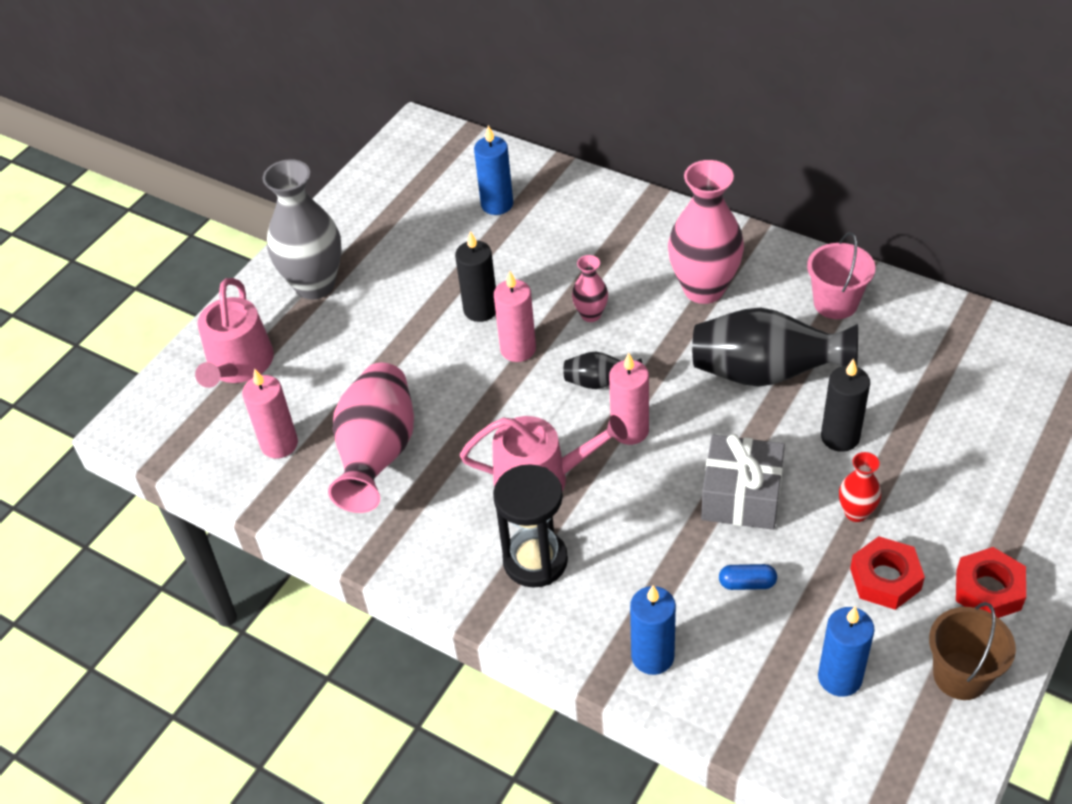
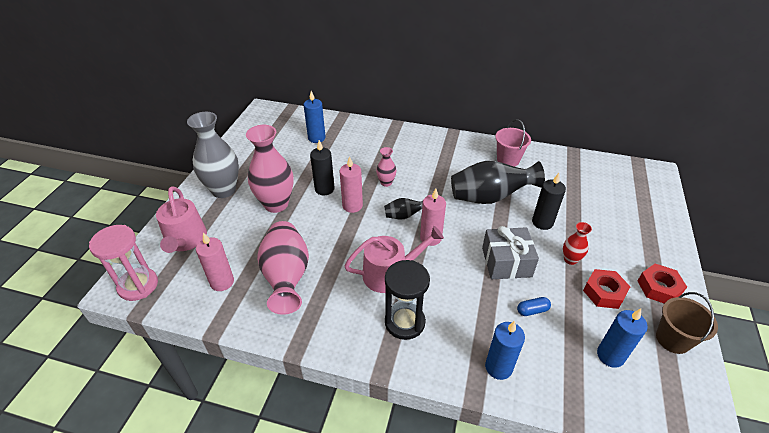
camera: 20 degrees left, 5 degrees down
pink vase [668,160,744,304] -> pink vase moved to [246,125,294,213]
none -> pink hourglass [89,225,158,301]

